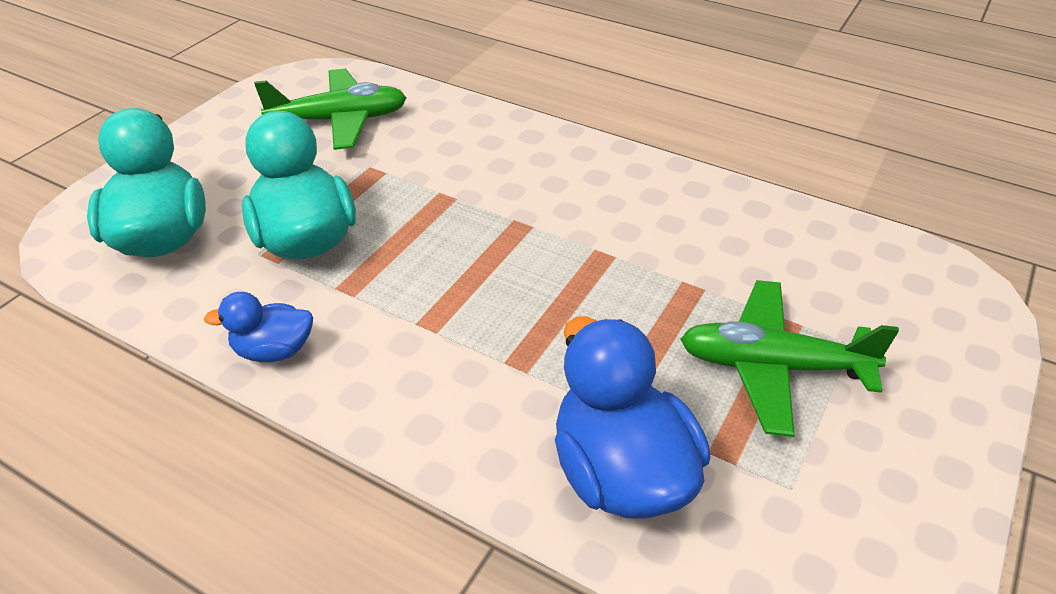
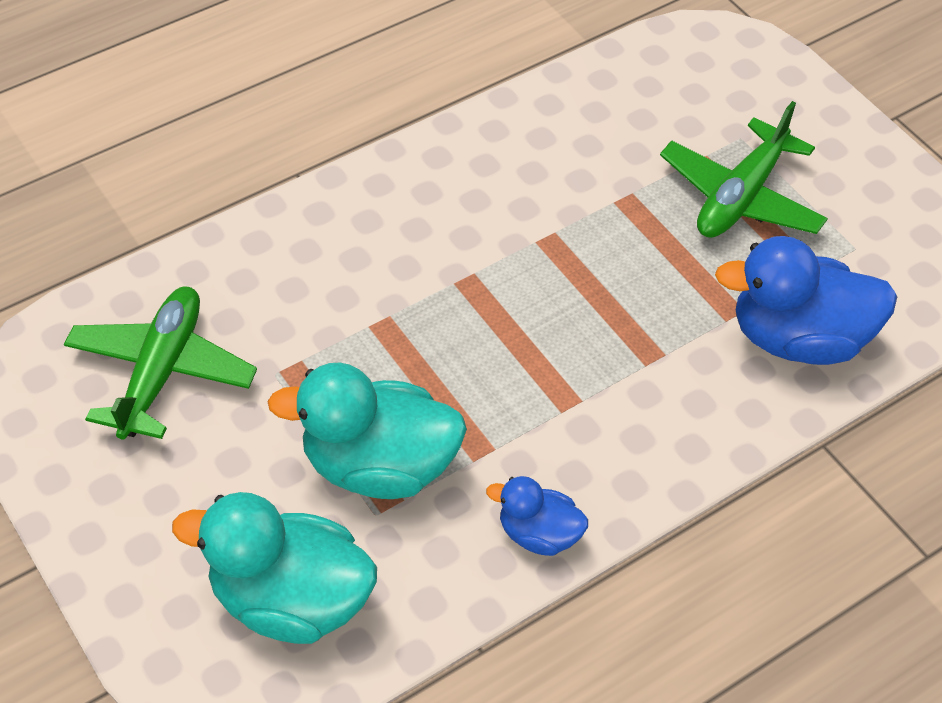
camera: 65 degrees left, 10 degrees up
blue duck [204,292,313,362] -> blue duck turned 90 degrees clockwise [486,476,588,556]

